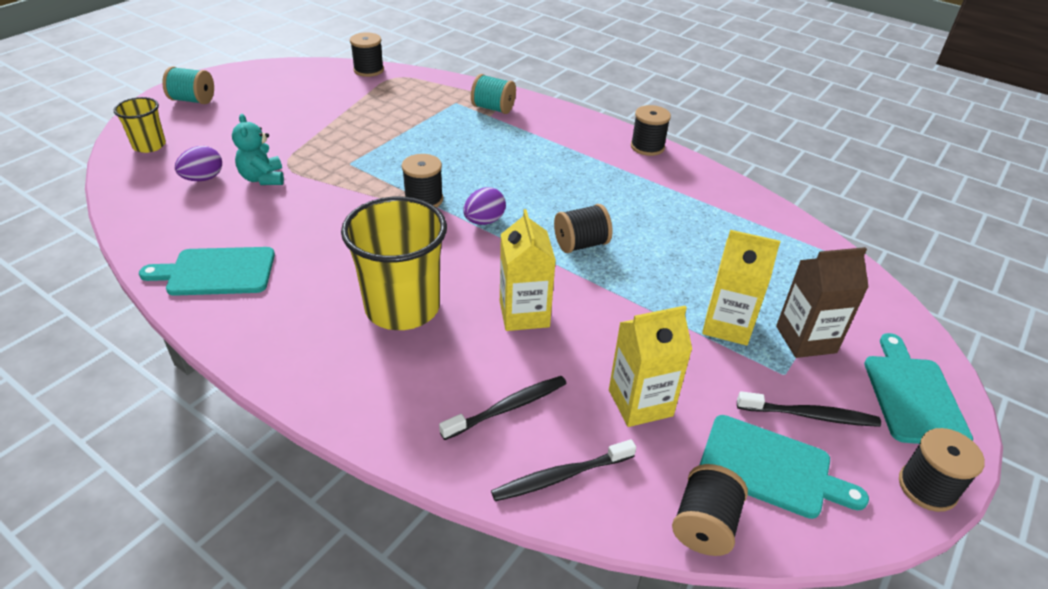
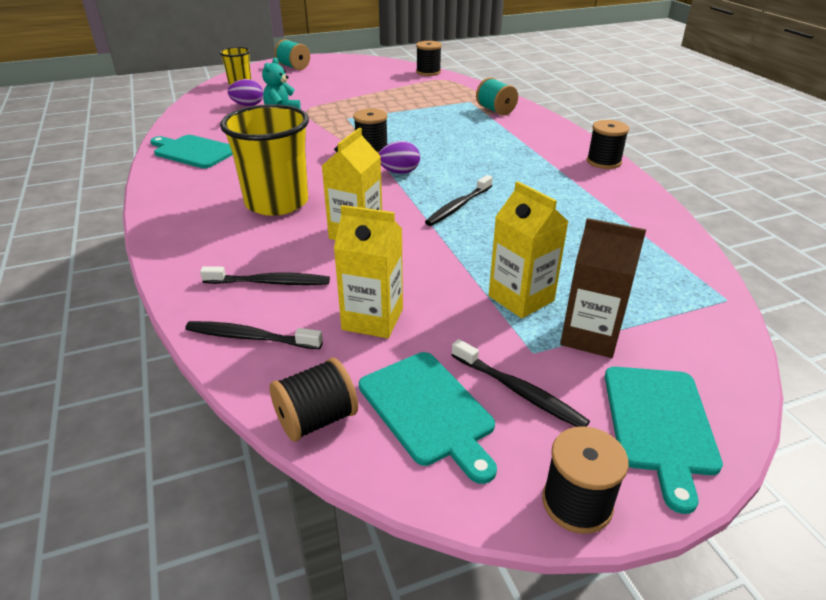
camera: 35 degrees right, 5 degrees down
black spool [554,204,612,253] -> black toothbrush [425,175,493,226]
turquoise cutting board [864,333,973,444] -> turquoise cutting board turned 150 degrees clockwise [605,367,723,514]

